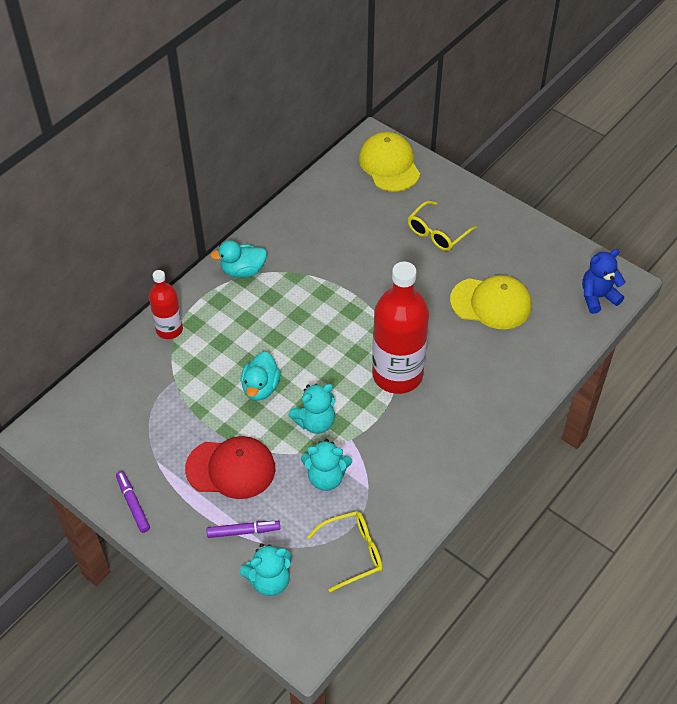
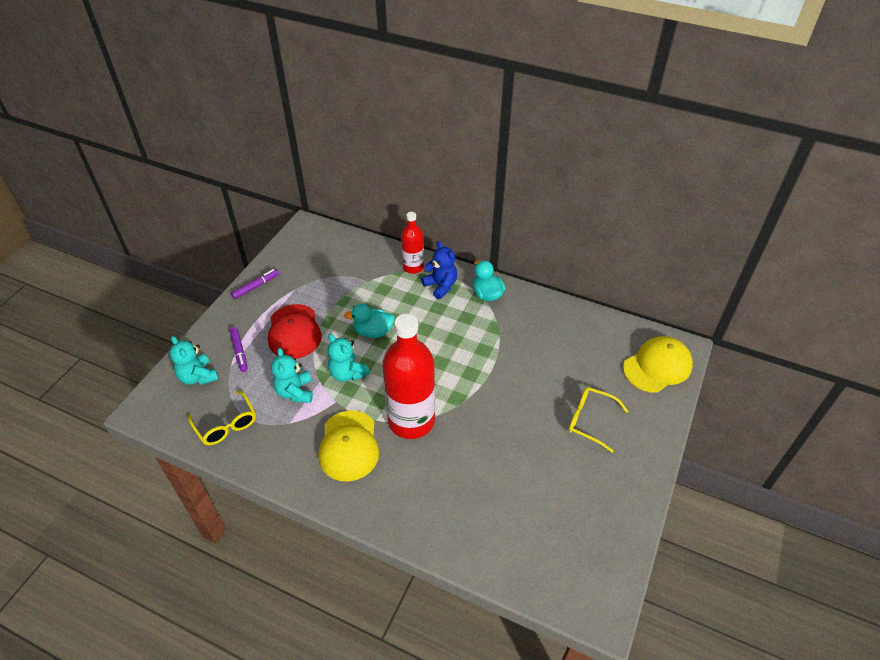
camera: 75 degrees right, 5 degrees down
yellow cap [450,275,532,329] -> yellow cap moved to [318,410,379,482]
blue teddy bear [582,249,626,314] -> blue teddy bear moved to [421,241,457,299]

